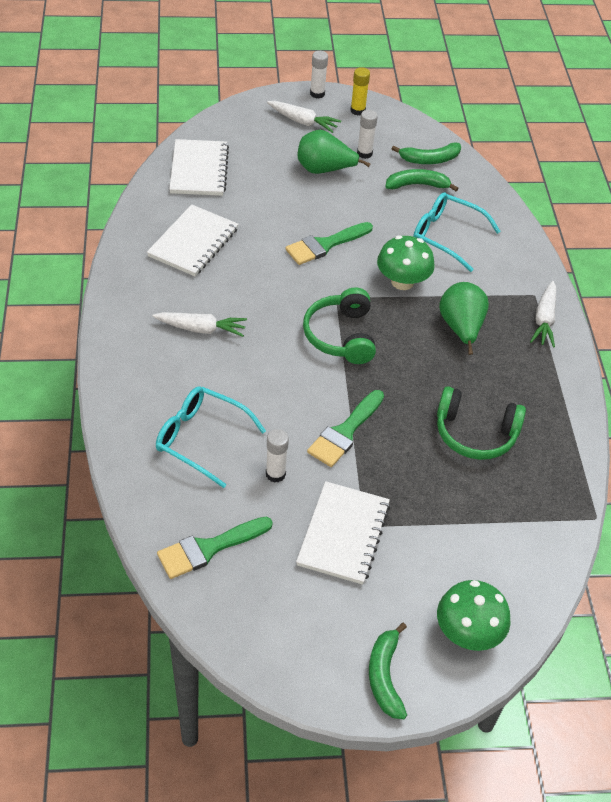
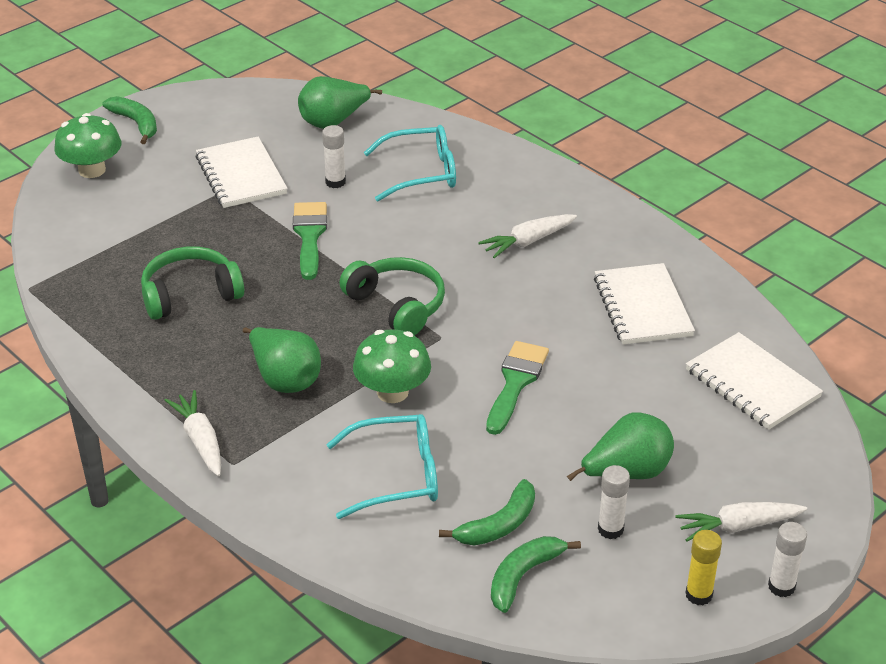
camera: 145 degrees right, 10 degrees down
green brush [157,517,273,579] -> green pear [298,76,382,129]

